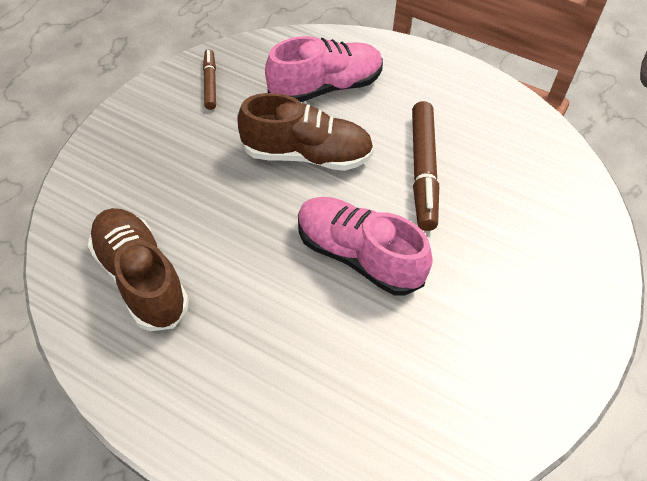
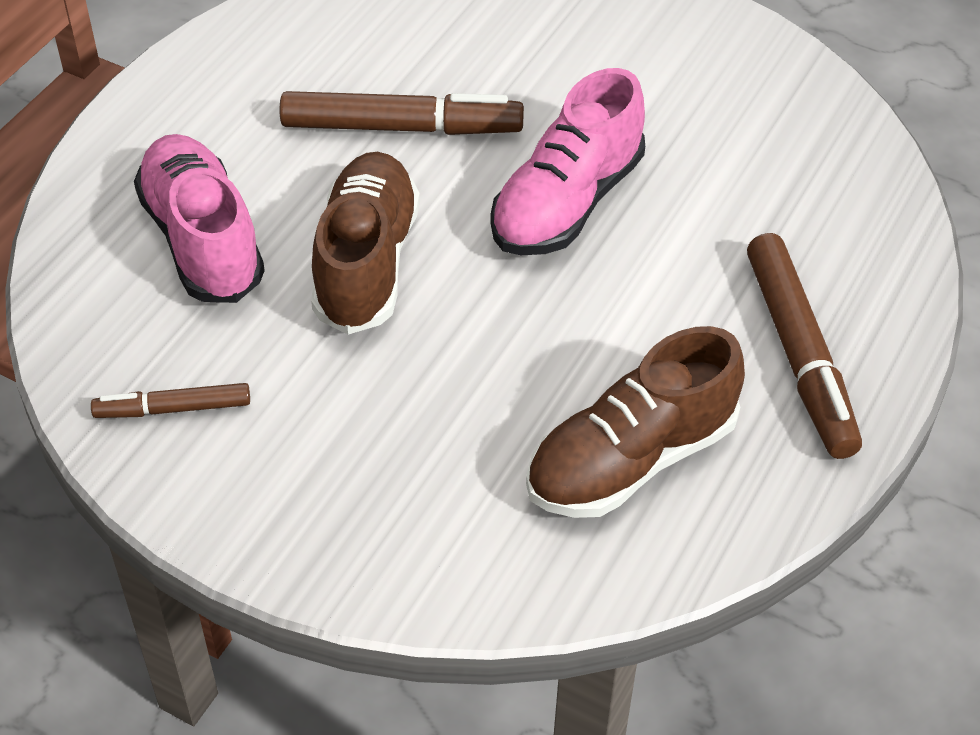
camera: 90 degrees left, 5 degrees down
none -> brown marker [747,233,862,459]

